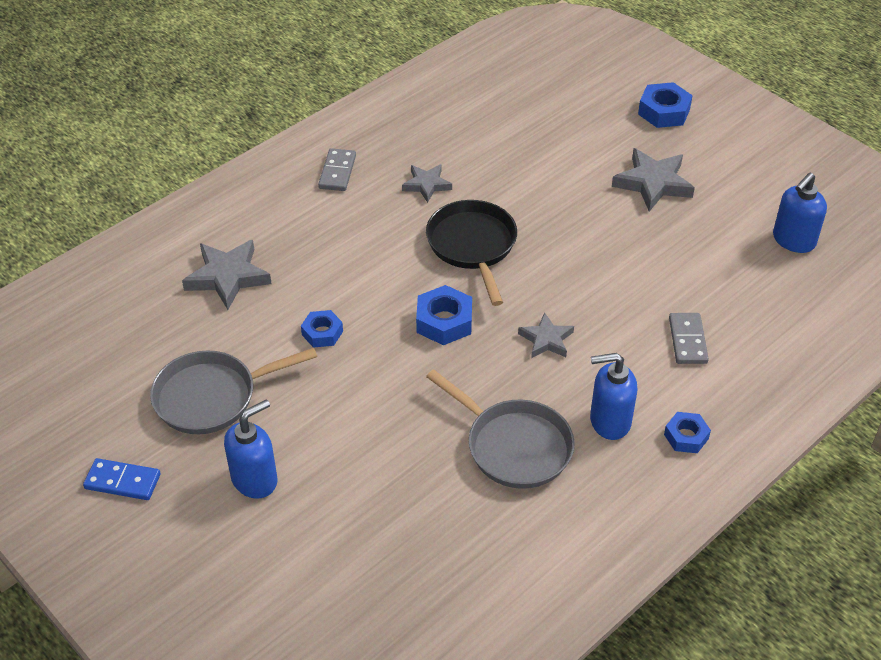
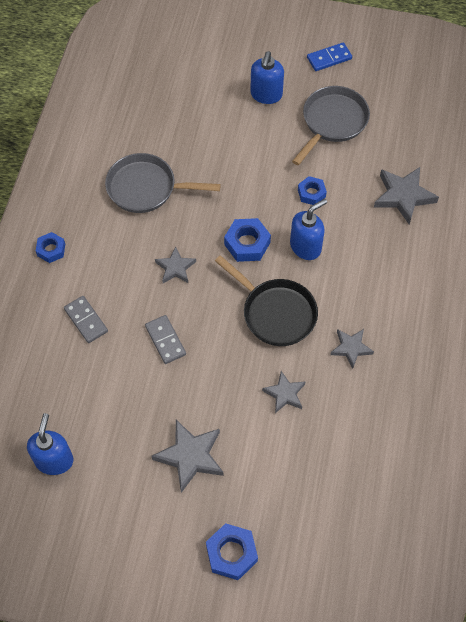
camera: 145 degrees right, 15 degrees up
grey domino [318,148,356,191] -> grey domino moved to [145,315,186,364]
blue soap dispenser [590,353,637,440] -> blue soap dispenser moved to [290,199,327,260]
none -> grey star [262,371,305,413]

